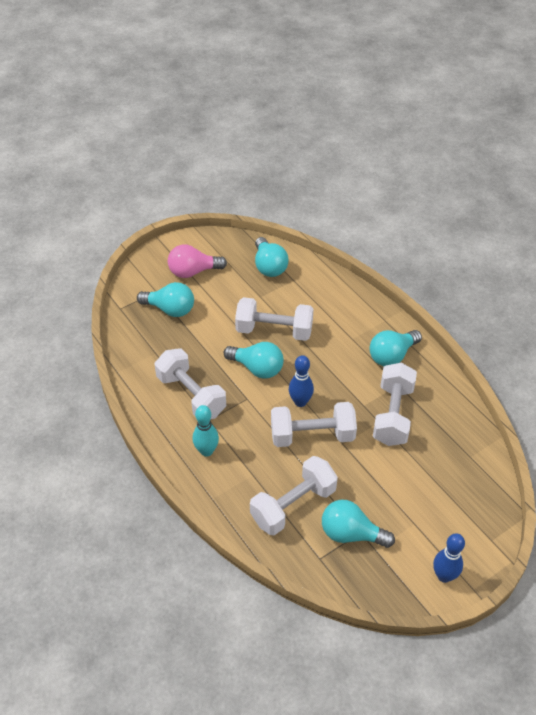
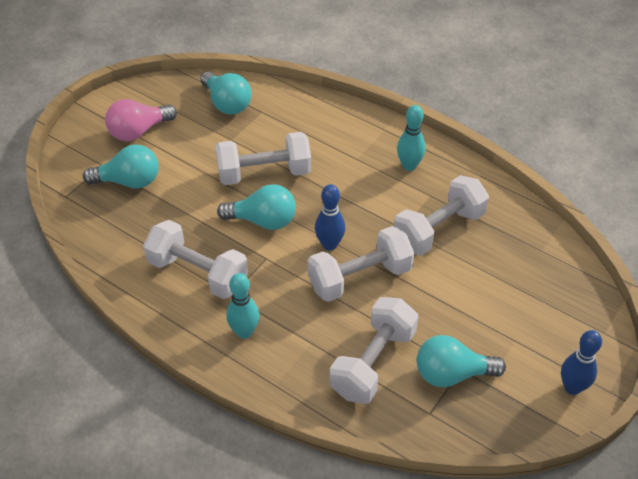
camera: 20 degrees left, 0 degrees up
turquoise light bulb [370,330,422,366] -> turquoise bowling pin [397,105,426,171]
white dumbbell [373,363,417,446] -> white dumbbell turned 60 degrees clockwise [394,175,489,256]

